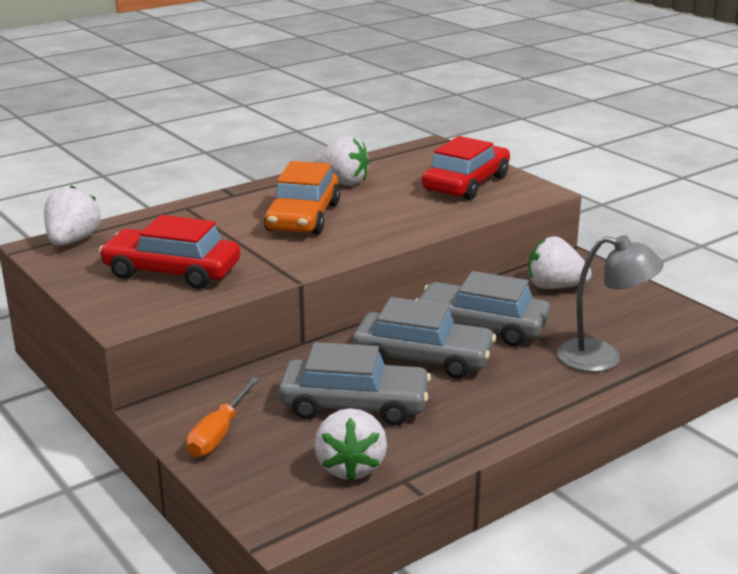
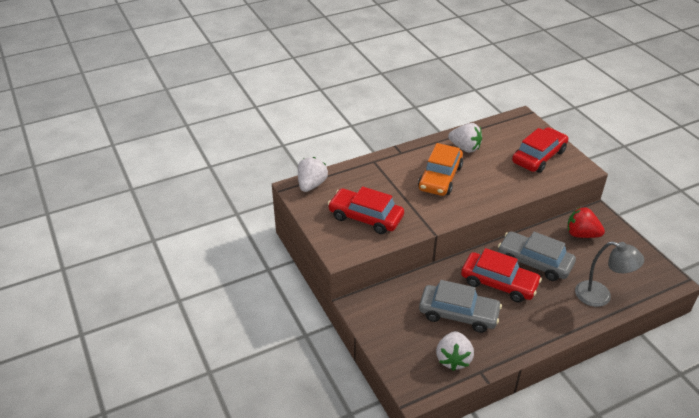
camera: 10 degrees right, 15 degrees up
orange screwdriver [186,377,260,457] -> none
grey car [353,297,496,379] -> red car [461,248,542,302]
white strawberry [528,236,592,289] -> red strawberry [567,207,605,238]

